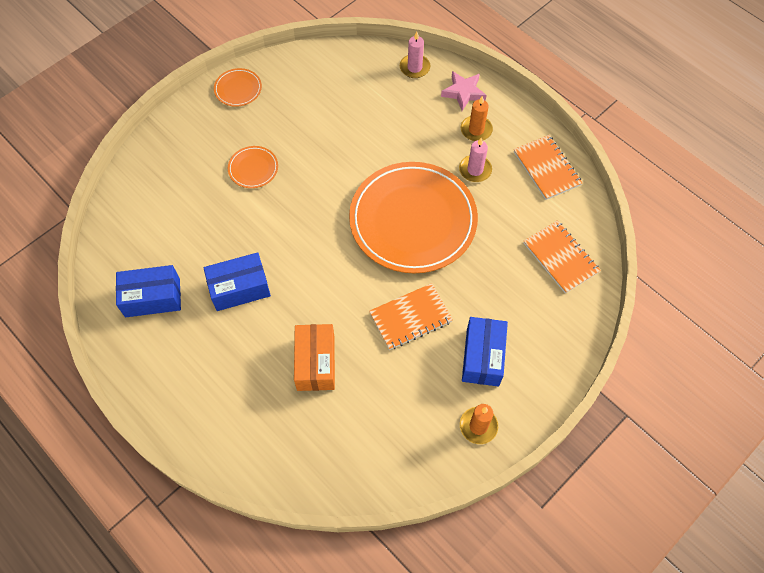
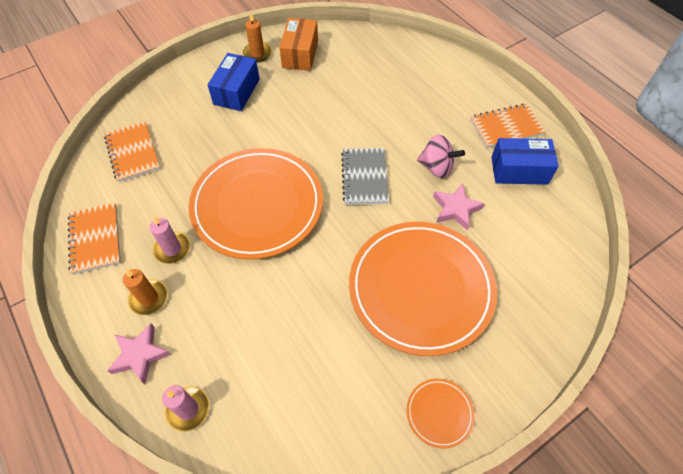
camera: 170 degrees left, 5 degrees down
blue box [203,252,271,311] -> pink spinning top [417,135,465,178]
orange plate [228,146,278,188] -> orange plate [349,222,497,356], size x2.45
orange box [294,324,335,391] -> orange box moved to [279,18,318,71]
orange notebook [369,283,453,350] -> orange notebook moved to [470,104,545,148]
none -> grey notebook [341,148,389,205]
none -> pink star [433,183,485,231]

